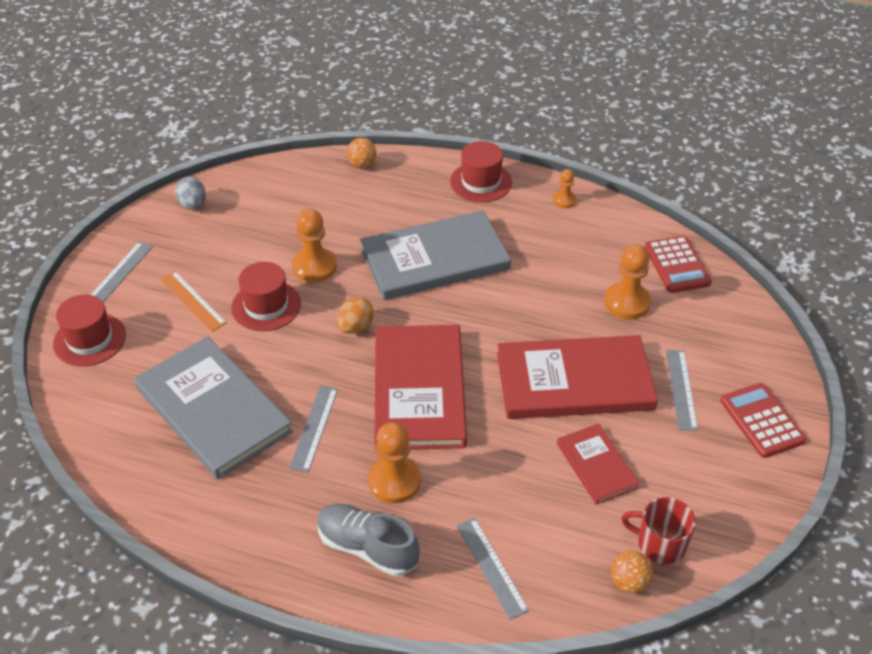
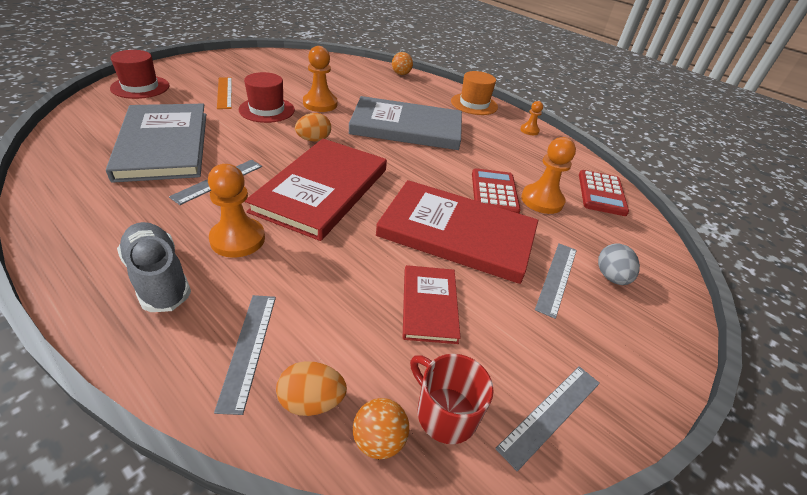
camera: 20 degrees right, 5 degrees down
grey ruler [91,242,153,302] -> grey ruler moved to [495,366,600,471]
grey egg [175,177,206,210] -> grey egg moved to [598,243,640,285]
red hat [450,141,512,202] -> orange hat [451,71,498,115]
red calculator [721,383,806,458] -> red calculator moved to [472,168,521,213]
none -> orange egg [276,361,347,416]

